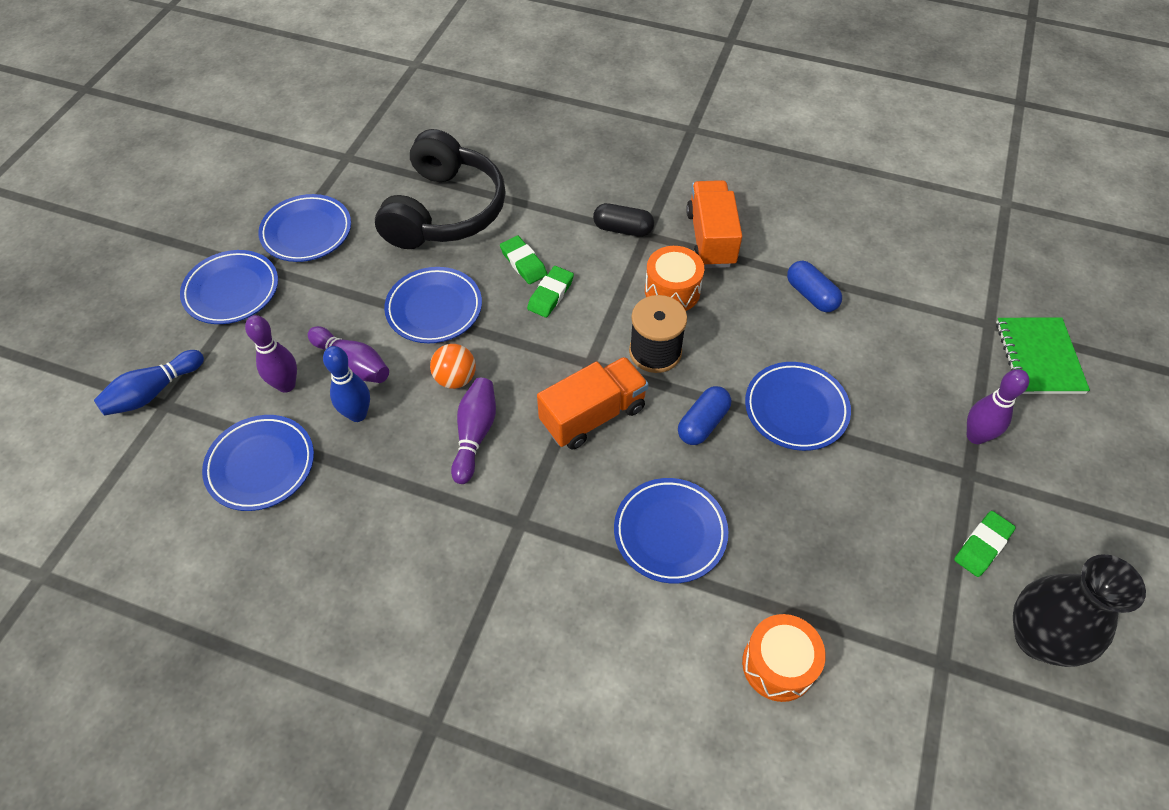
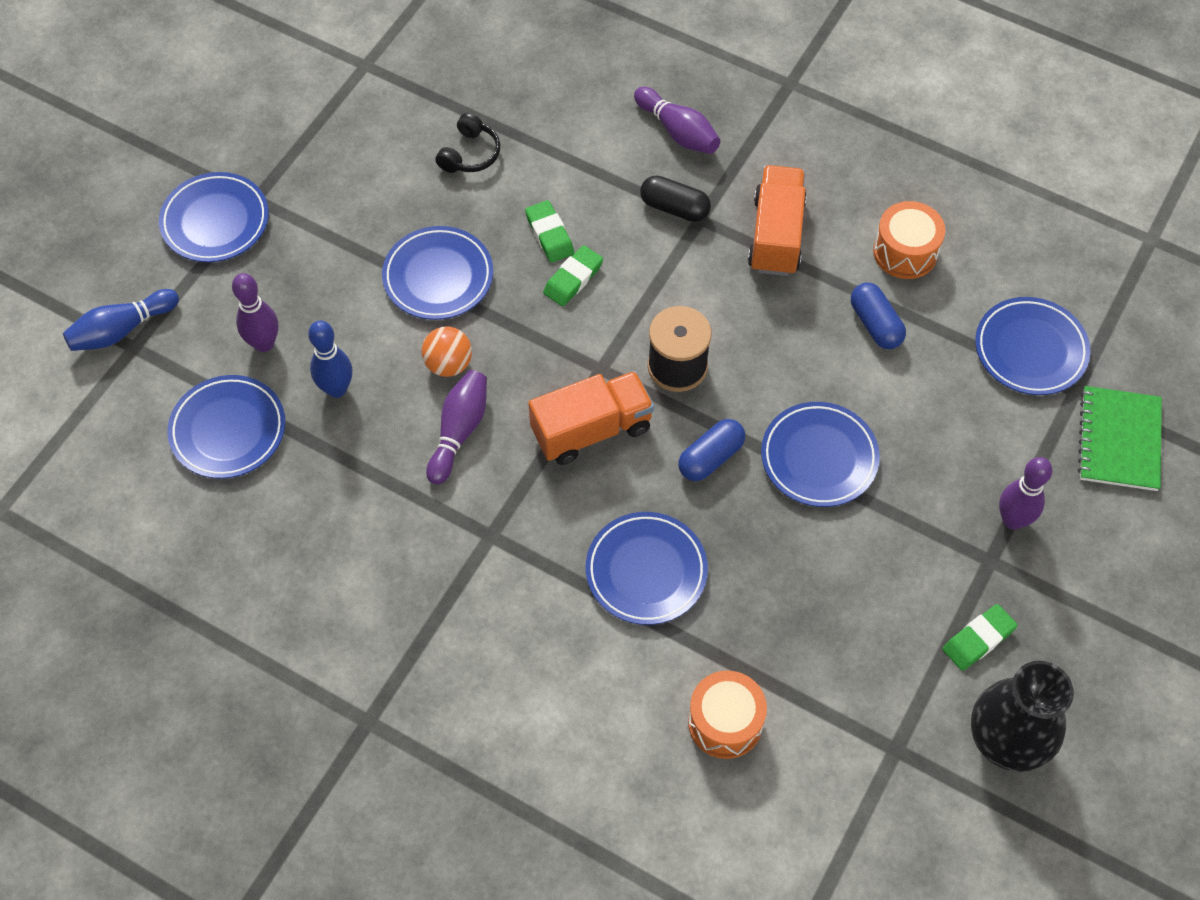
camera: 10 degrees right, 5 degrees up
blue plate [258,194,351,262] -> blue plate moved to [975,297,1091,395]
purple bowling pin [308,326,389,383] -> purple bowling pin moved to [634,87,720,154]
black headphones [375,129,506,249] -> black headphones [435,113,501,173], size x0.42
orange drum [645,246,704,311] -> orange drum moved to [873,201,945,279]

